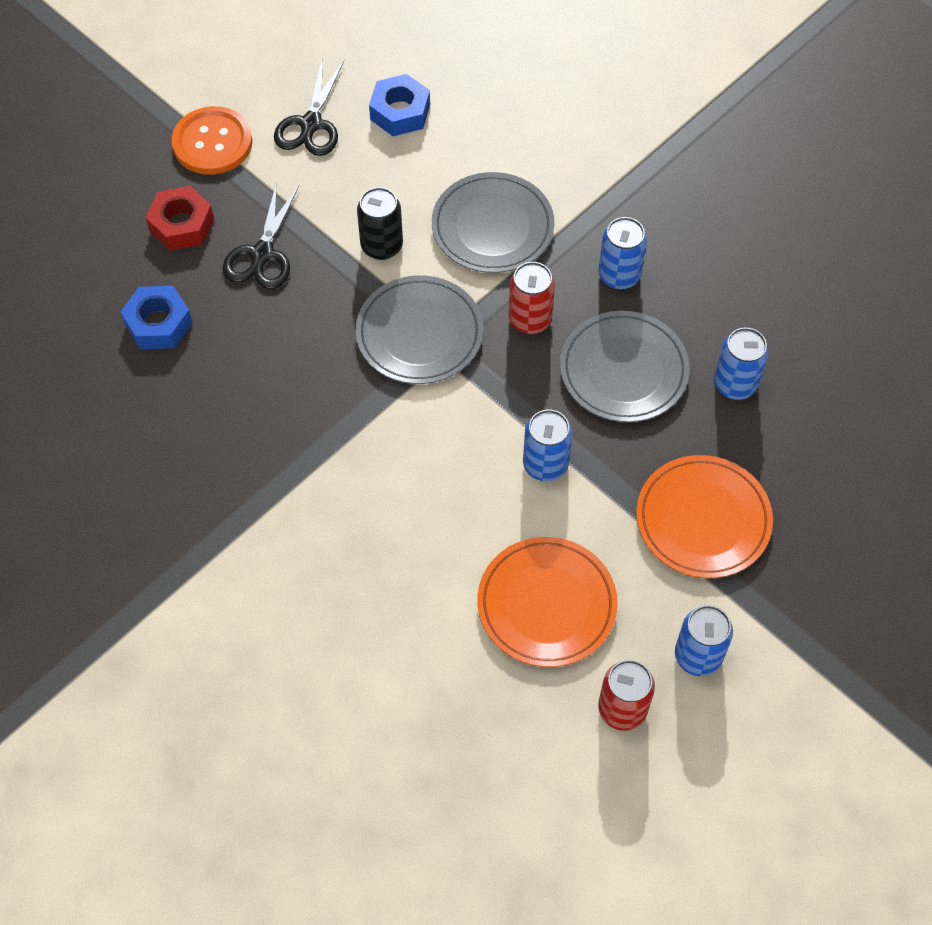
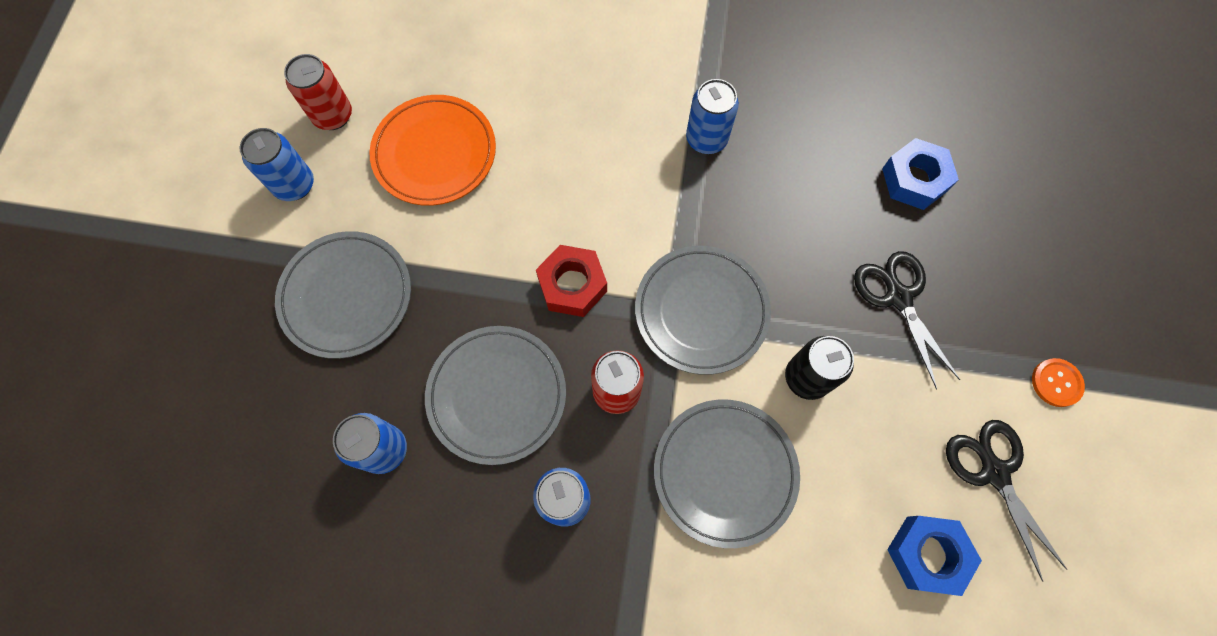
camera: 145 degrees right, 10 degrees up
red nut [145,186,214,251] -> red nut moved to [536,245,607,317]
orange button [171,106,253,175] -> orange button [1032,358,1085,407], size x0.52
blue can [523,409,572,481] -> blue can moved to [686,79,739,154]
orange plate [636,455,773,578] -> grey plate [275,231,411,359]

